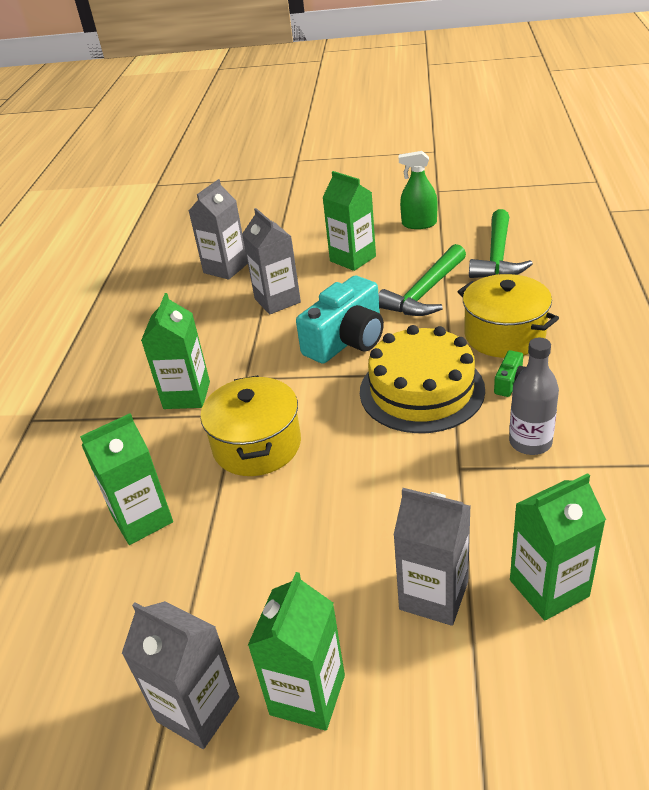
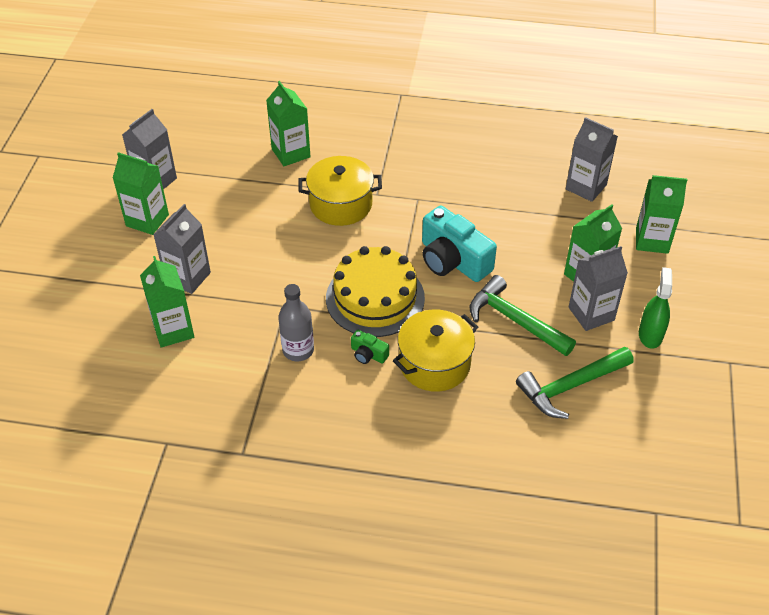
camera: 90 degrees right, 10 degrees up
green carton [141,293,210,409] -> green carton moved to [636,175,687,254]
grey carton [242,208,301,314] -> grey carton moved to [569,246,628,331]
green hammer [469,209,533,278] -> green hammer turned 45 degrees counterclockwise [516,347,634,419]

